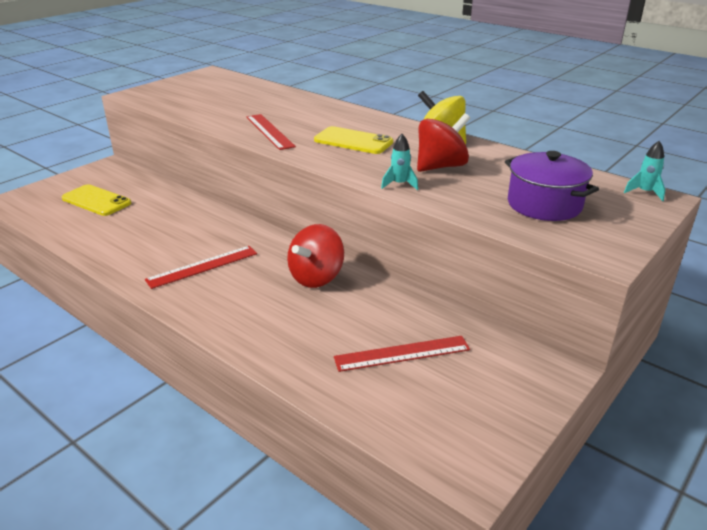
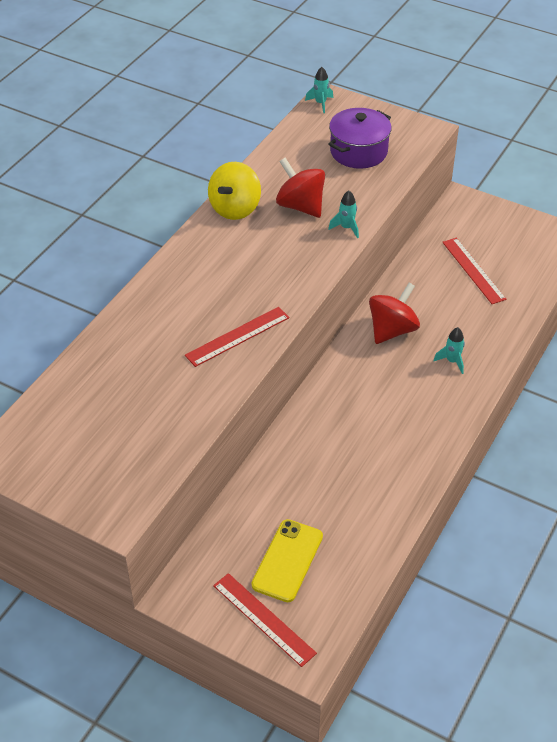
camera: 100 degrees left, 15 degrees up
red ruler [145,246,257,289] -> red ruler moved to [213,573,317,667]
red spinning top [287,224,344,288] -> red spinning top turned 75 degrees counterclockwise [369,283,420,344]
yellow phone [314,126,393,154] -> none
none -> turquoise rocket [434,327,465,374]

